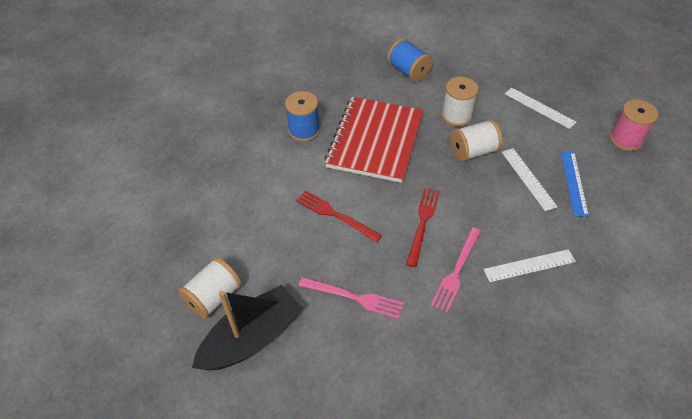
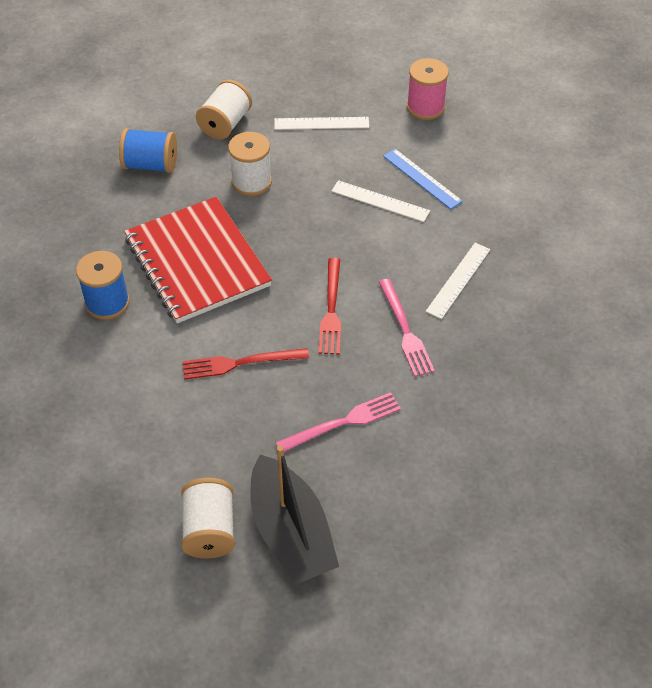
camera: 45 degrees left, 0 degrees up
black boat [192,285,303,370] -> black boat turned 150 degrees clockwise [251,445,339,584]
red fork [406,188,440,267] -> red fork turned 150 degrees counterclockwise [319,258,341,355]
white spool [450,119,503,162] -> white spool moved to [196,80,252,140]

